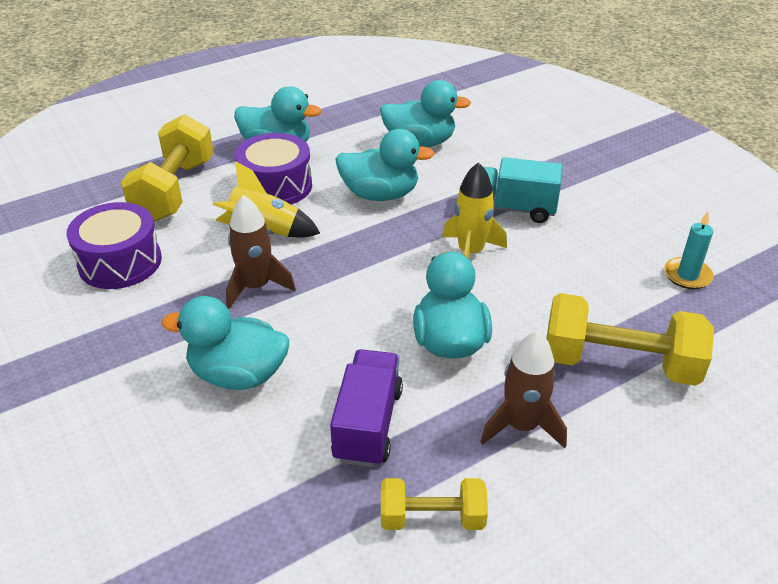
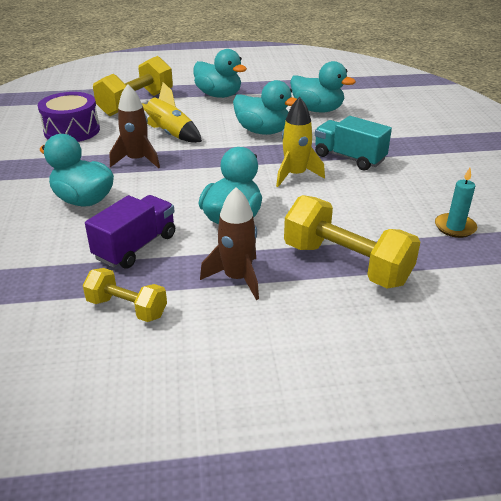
camera: 25 degrees right, 5 degrees down
purple drum [235,133,312,204] -> none

